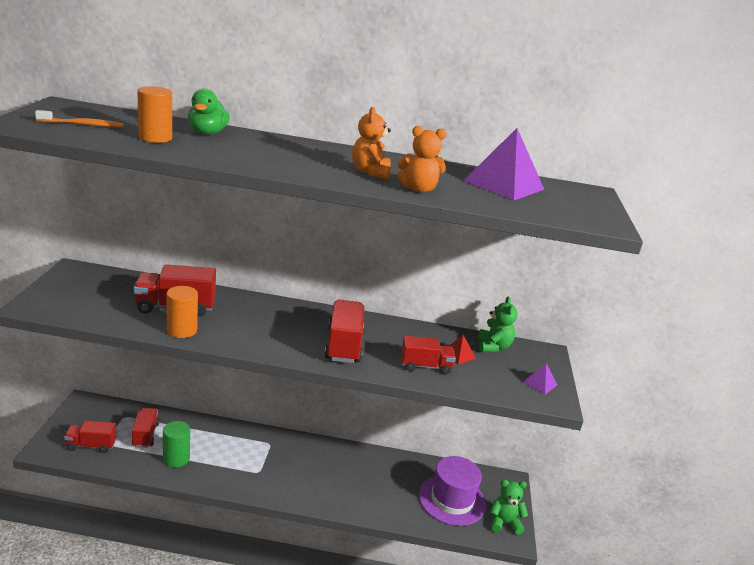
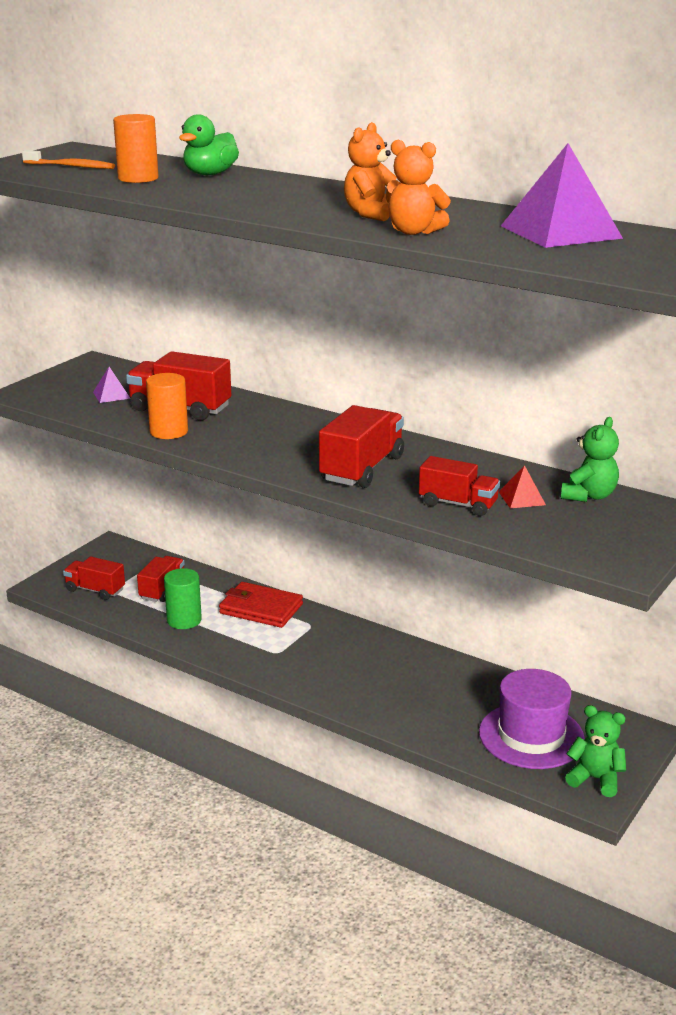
camera: 30 degrees right, 0 degrees up
purple pyramid [523,363,557,395] -> purple pyramid moved to [93,367,131,403]
none -> red wallet [219,582,303,628]

